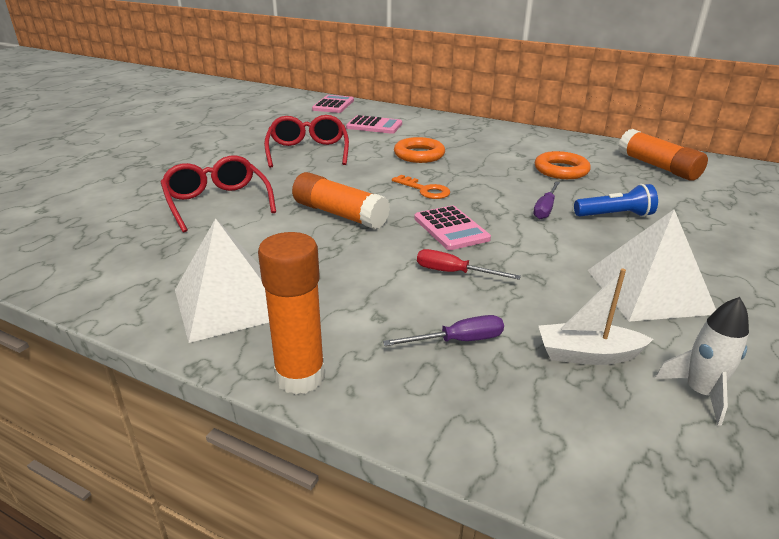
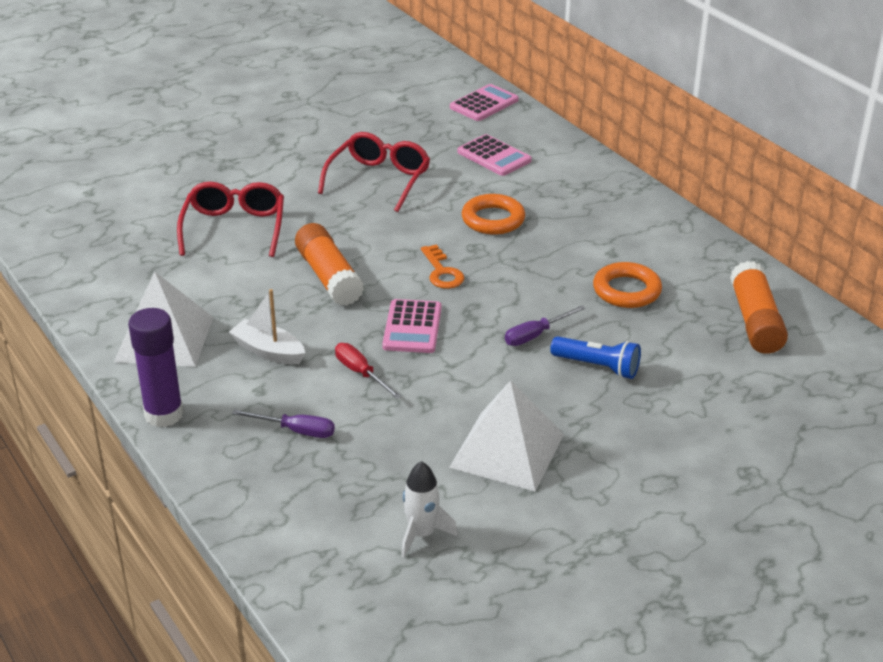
camera: 30 degrees right, 5 degrees up
orange glue stick [258,232,325,395] -> purple glue stick [128,308,183,427]
white boat [539,268,653,365] -> white boat moved to [229,289,305,364]

